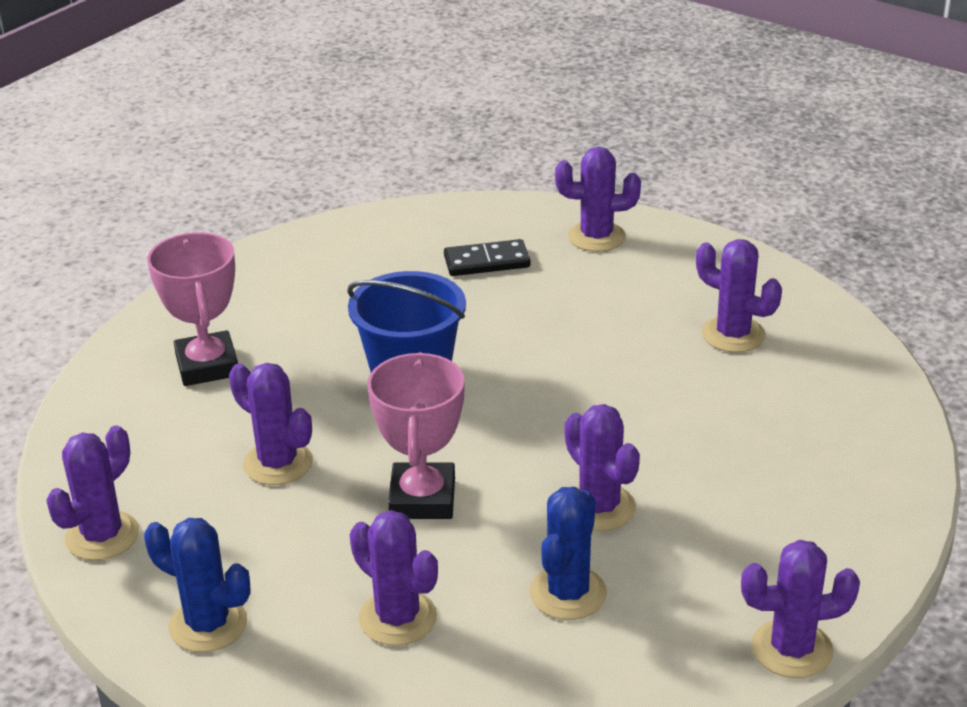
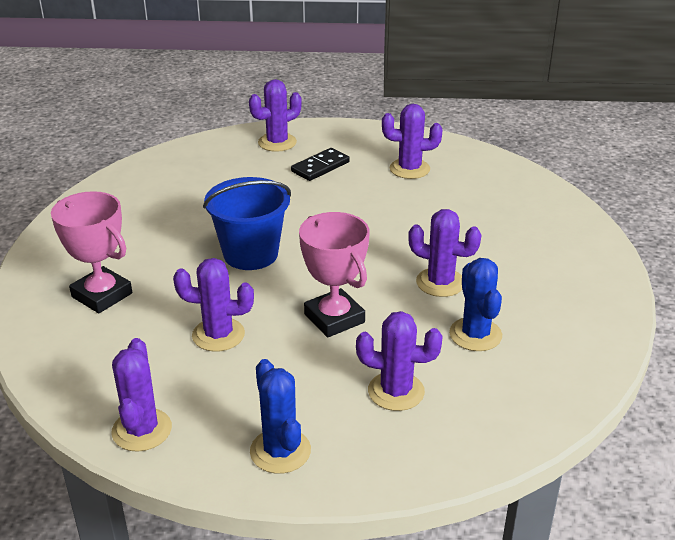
camera: 35 degrees left, 0 degrees up
blue cactus [144,518,251,652] -> blue cactus turned 75 degrees clockwise [250,359,311,474]
black domino [444,239,530,276] -> black domino moved to [291,148,350,181]
purple cactus [741,540,860,678] -> none

